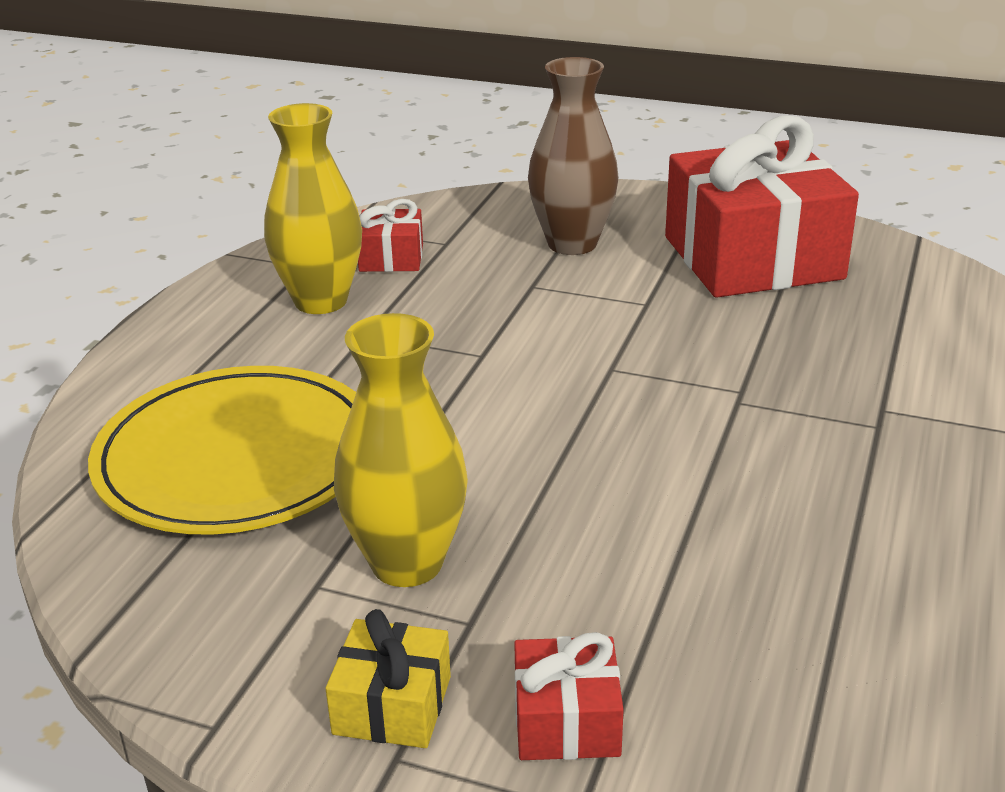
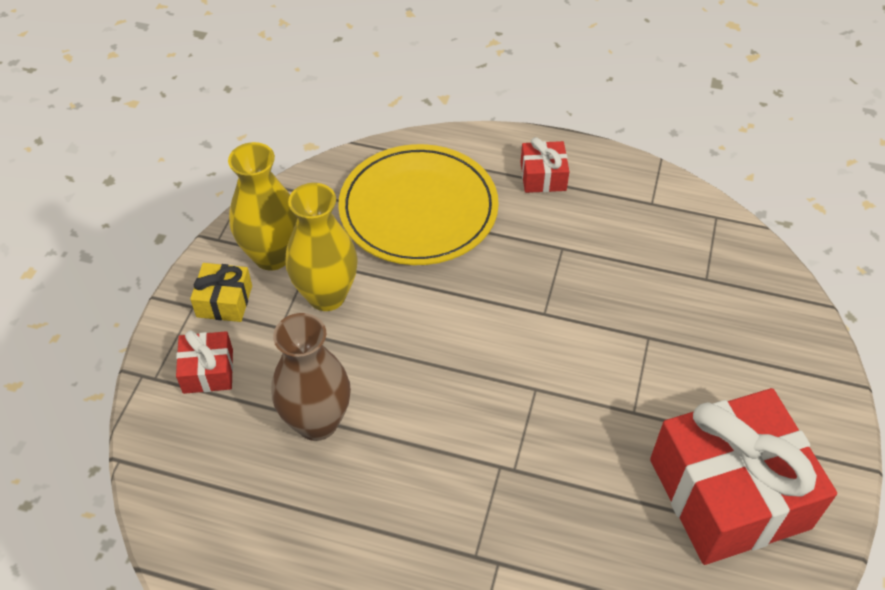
camera: 85 degrees right, 20 degrees up
yellow vase [264,103,362,314] -> yellow vase moved to [228,142,298,271]
red gift [358,199,423,272] -> red gift moved to [520,137,569,193]
brown vase [528,57,619,255] -> brown vase moved to [271,313,351,441]

